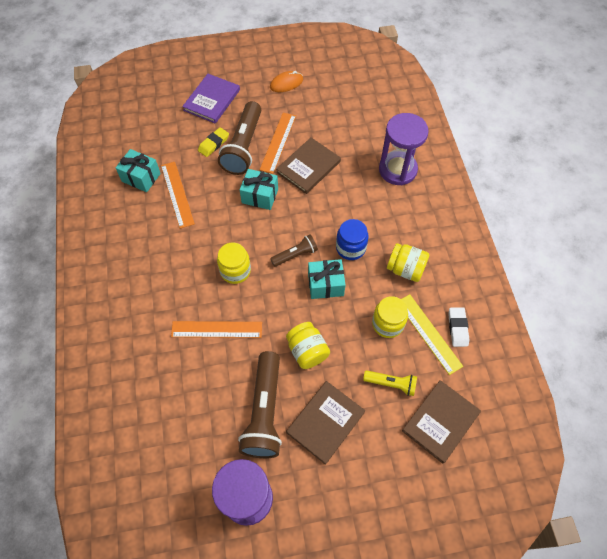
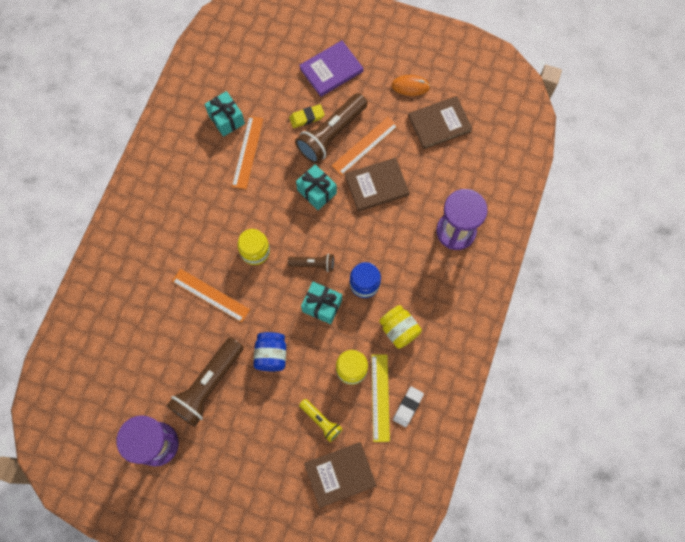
camera: 30 degrees right, 10 degrees up
yellow jar [286,322,330,369] -> blue jar [253,332,286,371]
brown book [286,381,365,465] -> brown book moved to [408,96,473,149]

